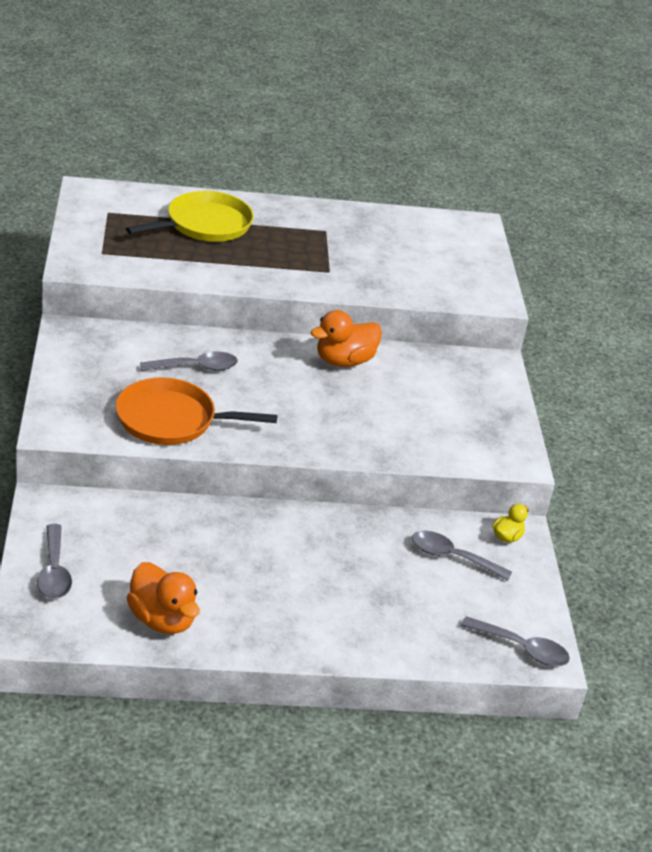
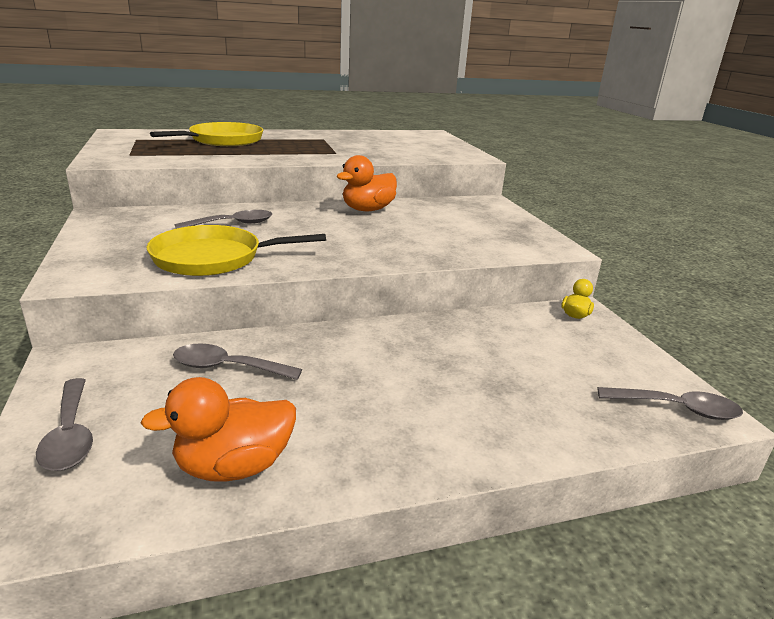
camera: 10 degrees left, 10 degrees down
orange pan [116,378,277,445] -> yellow pan [146,225,326,276]
orange duck [127,562,200,634] -> orange duck turned 120 degrees clockwise [141,377,296,482]
grey spoon [412,531,512,581] -> grey spoon moved to [173,344,302,380]

